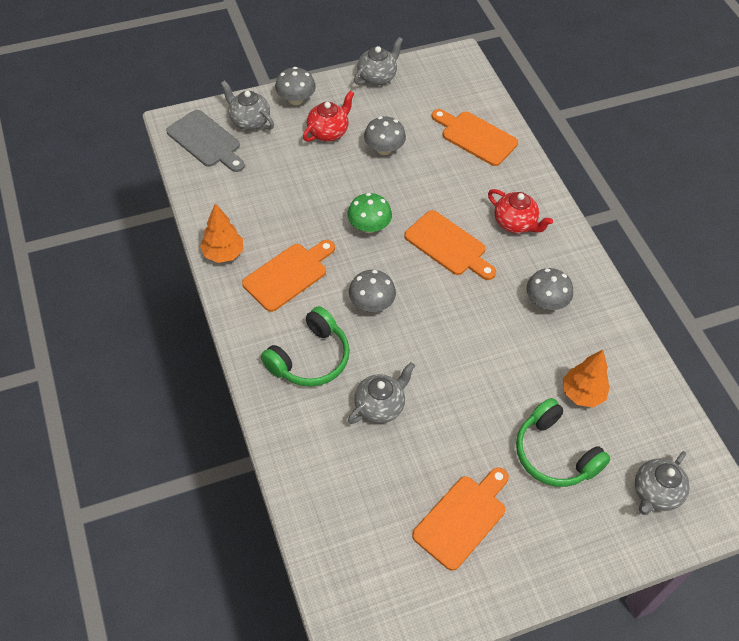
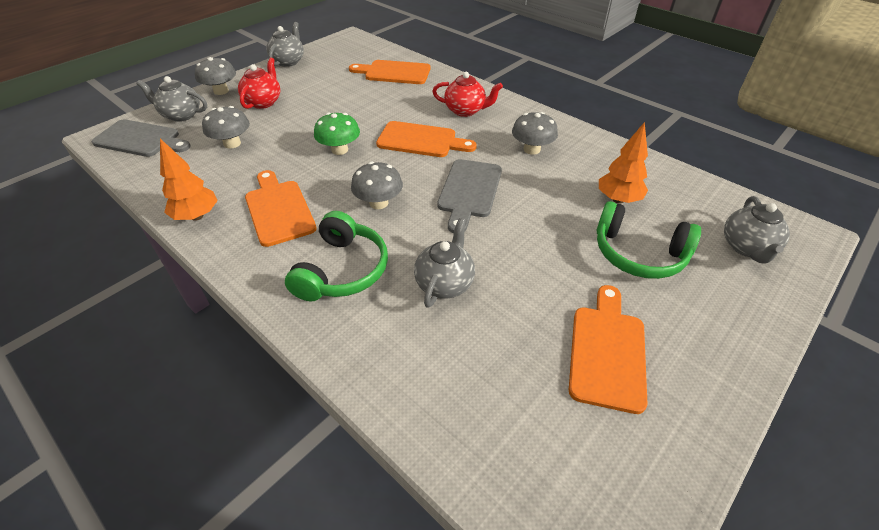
camera: 25 degrees left, 10 degrees down
orange cutting board [242,240,335,312] -> orange cutting board turned 45 degrees counterclockwise [245,170,317,247]
grey mushroom [364,116,406,155] -> grey mushroom moved to [202,106,250,149]
none -> grey cutting board [437,159,502,233]

